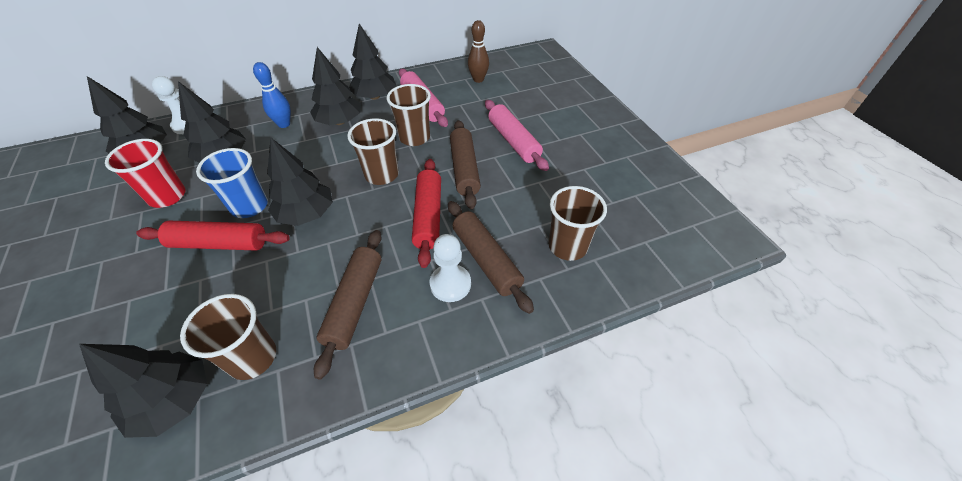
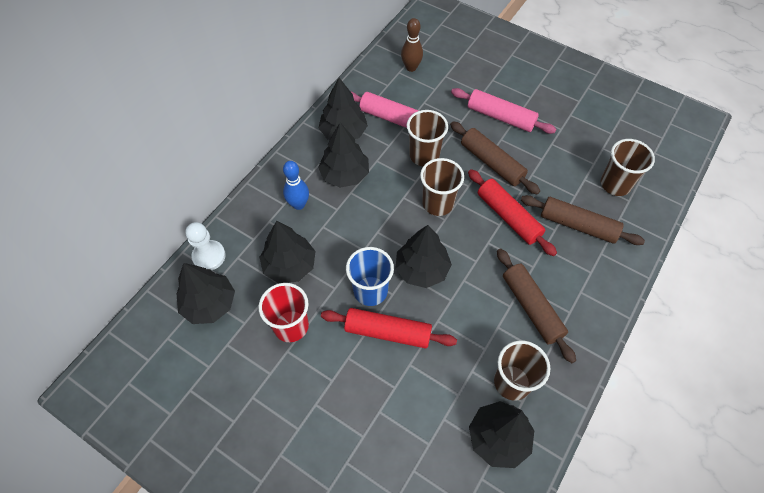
camera: 35 degrees left, 10 degrees up
red rolling pin [136,221,290,251] -> red rolling pin turned 45 degrees clockwise [321,308,457,349]
white pawn [430,234,471,302] -> none

